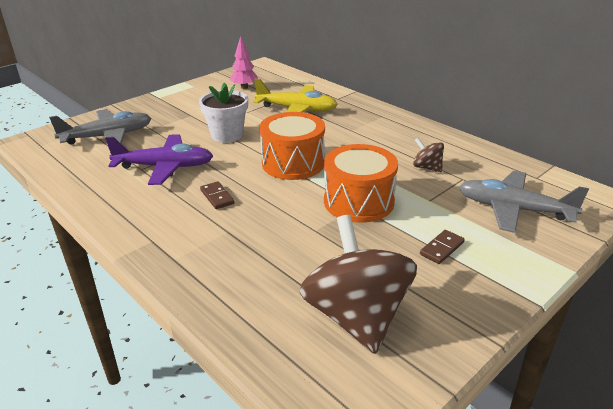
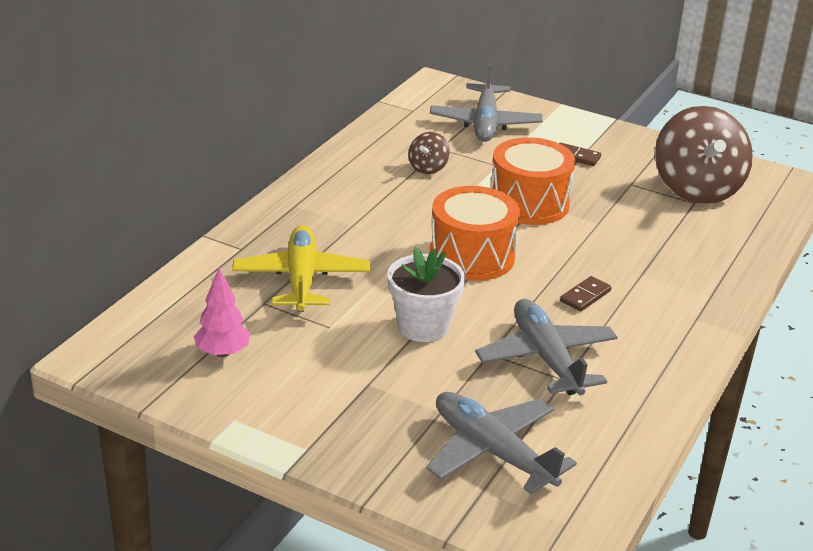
camera: 110 degrees left, 0 degrees up
purple plane [105,135,213,185] -> grey plane [475,299,618,395]
brown spinning top [300,215,417,354] -> brown spinning top turned 60 degrees counterclockwise [655,106,753,204]

